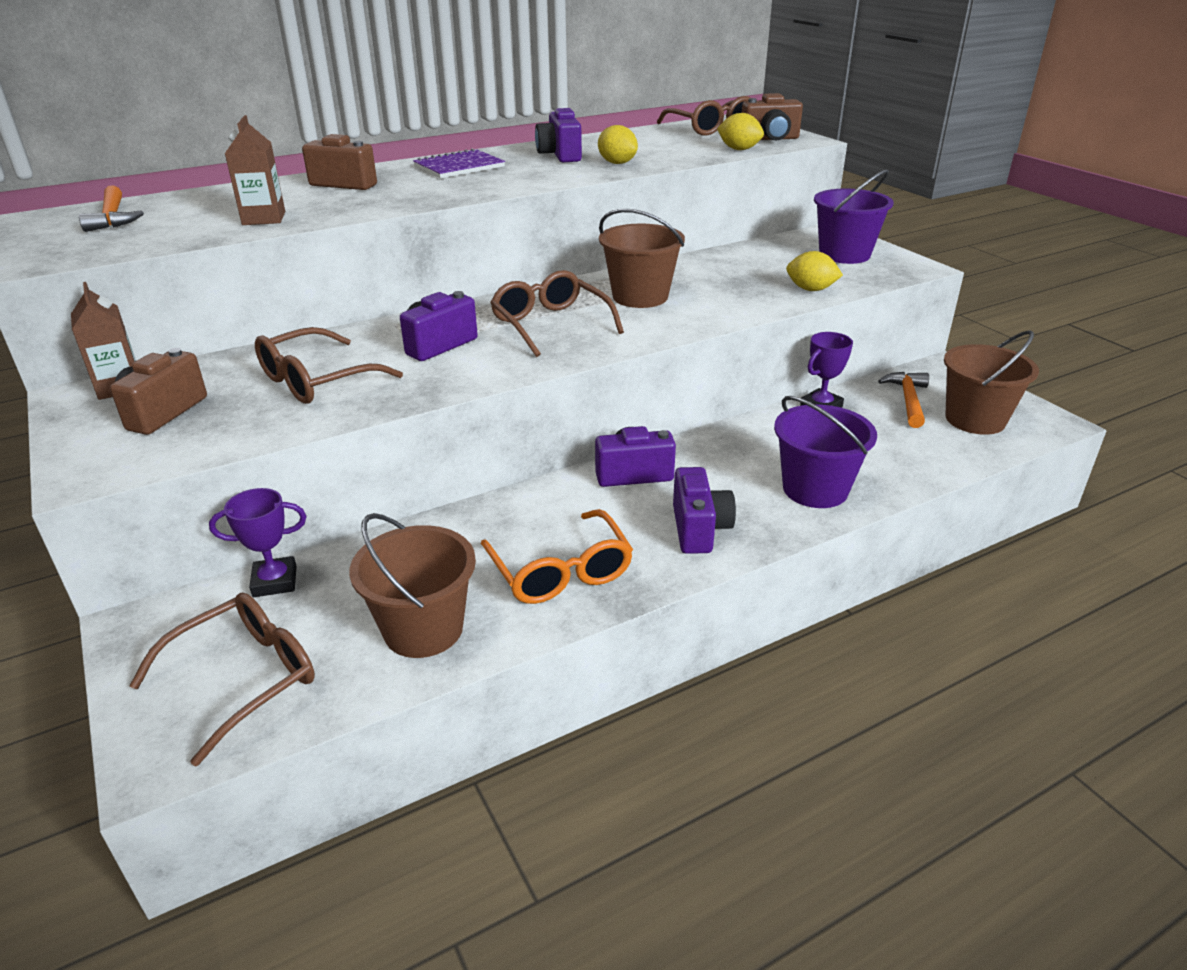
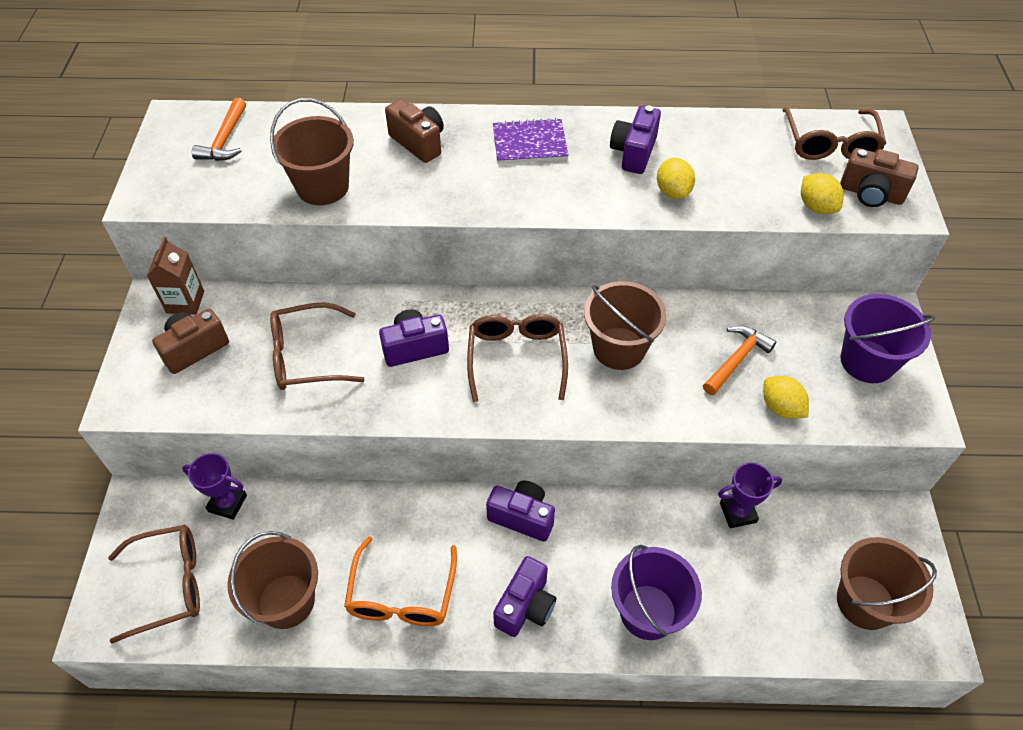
camera: 30 degrees right, 20 degrees up
brown carton [225,115,285,225] -> brown bucket [270,98,354,205]
orange hammer [878,372,929,428] -> orange hammer moved to [703,326,776,395]

